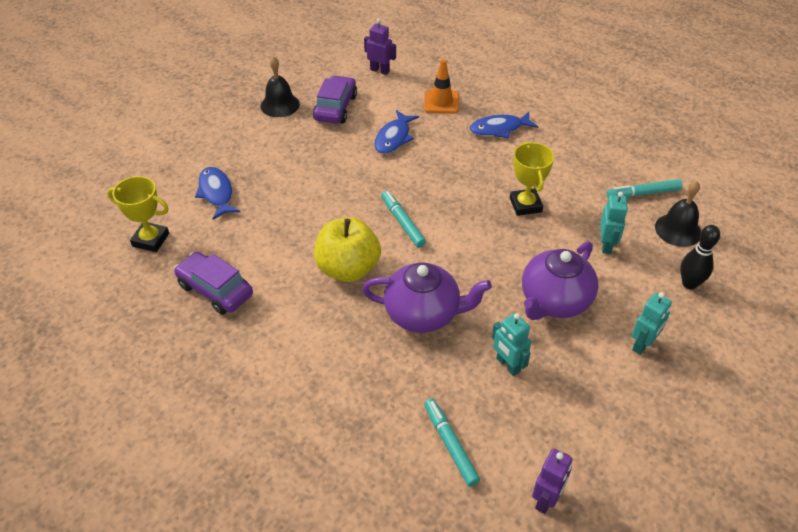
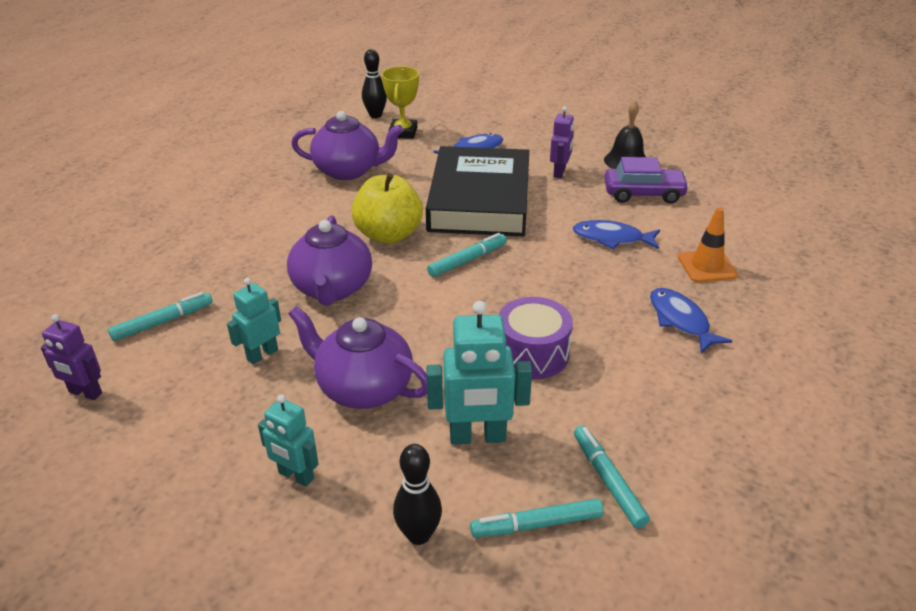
camera: 80 degrees right, 10 degrees down
purple car [174,252,253,315] -> purple teapot [291,111,404,180]
purple robot [364,19,396,75] -> purple robot moved to [550,106,574,178]
yellow trophy [510,142,554,216] -> purple drum [499,297,573,379]
turquoise robot [600,192,628,254] -> turquoise robot [426,301,532,445], size x1.60
black bell [655,181,701,247] -> turquoise marker [470,499,603,537]
none -> black bowling pin [362,49,387,118]
none -> black book [426,146,529,236]

